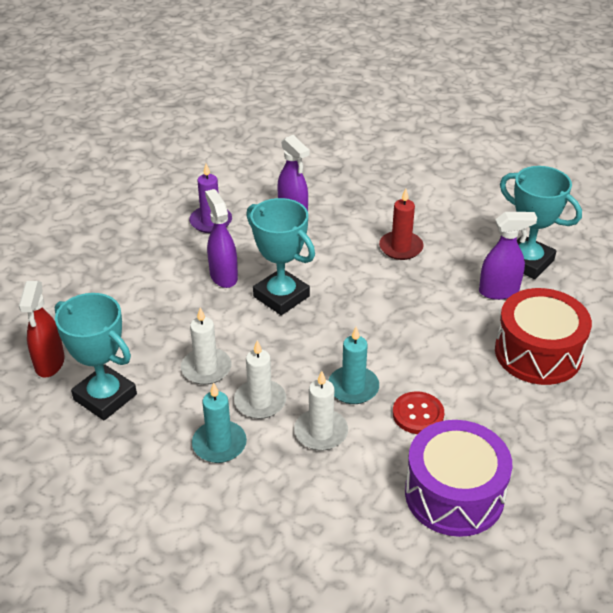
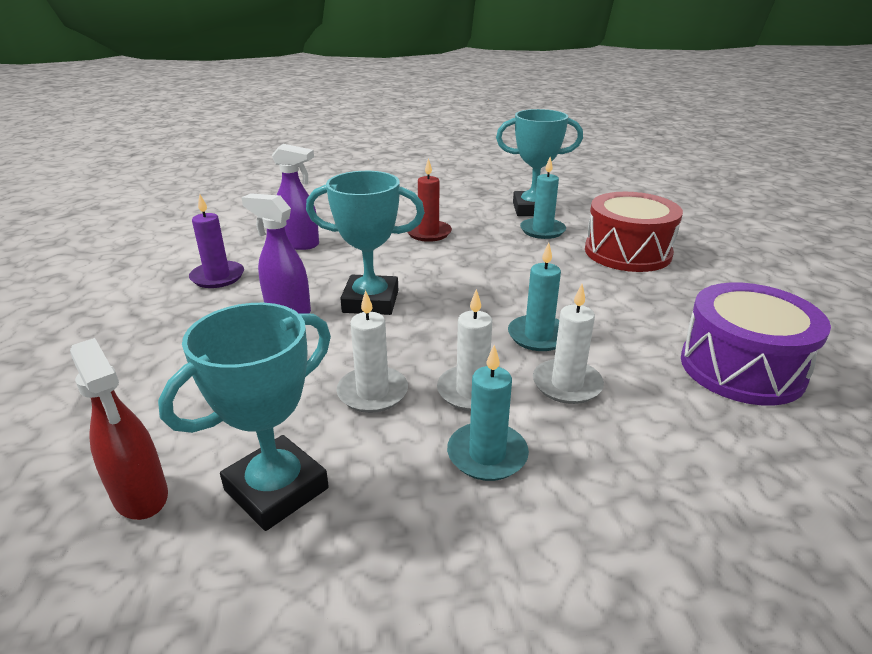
camera: 40 degrees left, 10 degrees down
turquoise trophy [55,293,137,420] -> turquoise trophy turned 45 degrees counterclockwise [158,303,331,531]
red button [393,391,444,434] -> none
purple spray bottle [479,212,537,300] -> turquoise candle [520,157,566,239]

